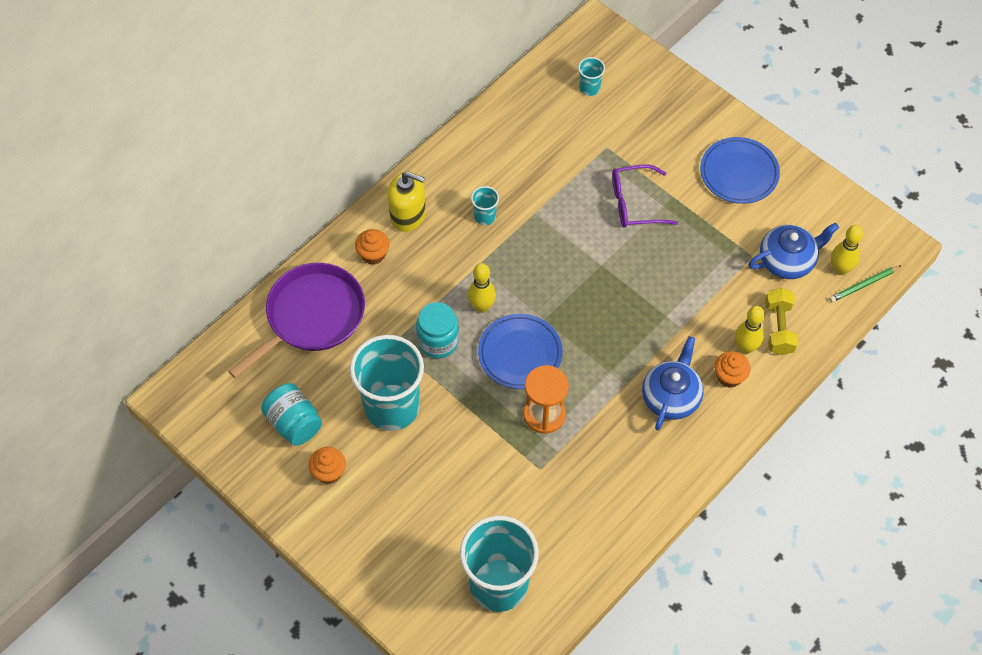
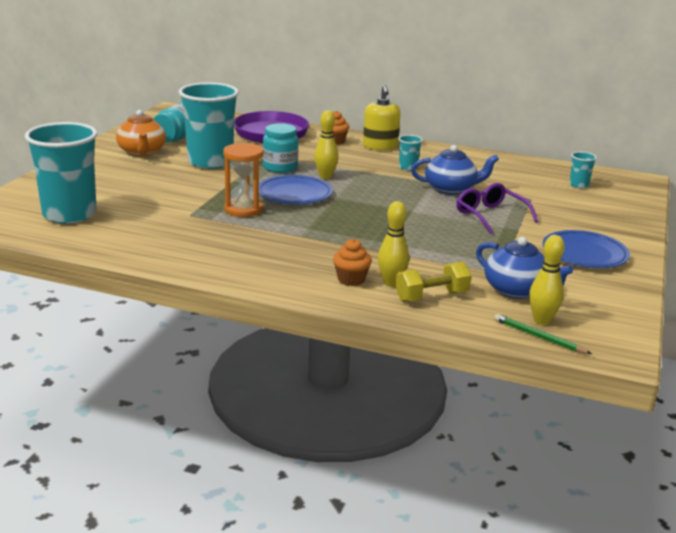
camera: 65 degrees right, 35 degrees down
orange cupcake [309,447,346,484] -> orange teapot [116,110,166,156]
blue teapot [642,336,703,430] -> blue teapot moved to [411,145,499,194]

